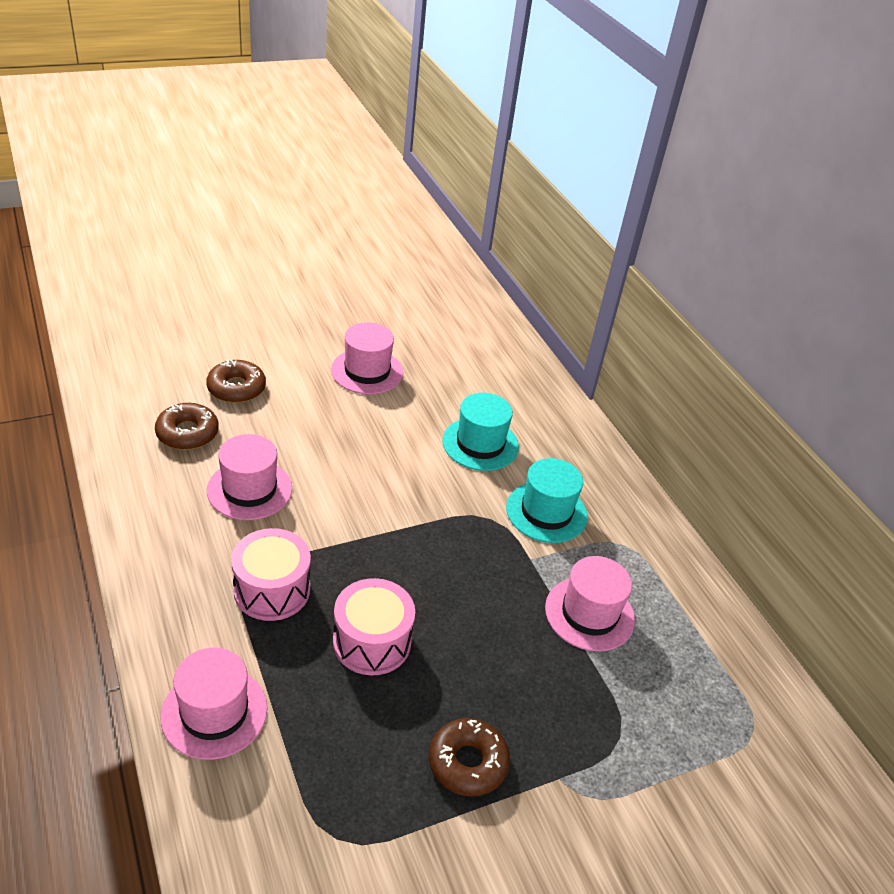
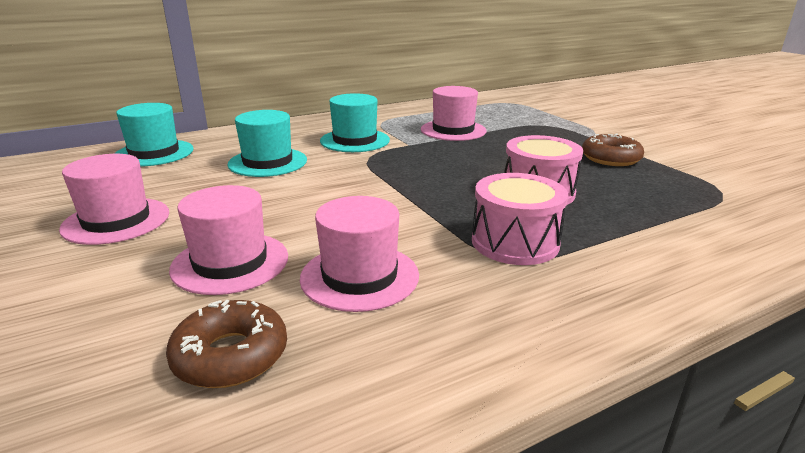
camera: 90 degrees left, 15 degrees down
pink hat [160,648,267,760] -> pink hat moved to [169,185,288,295]
brown donut [206,360,266,403] -> none
none -> turquoise hat [114,103,194,166]

